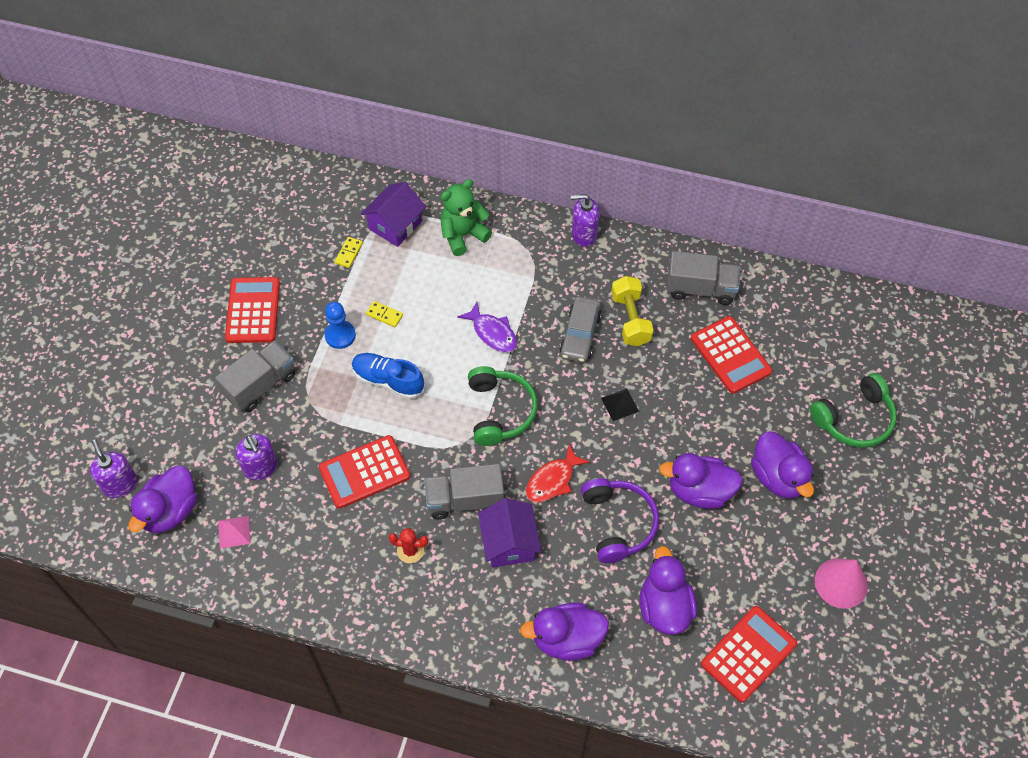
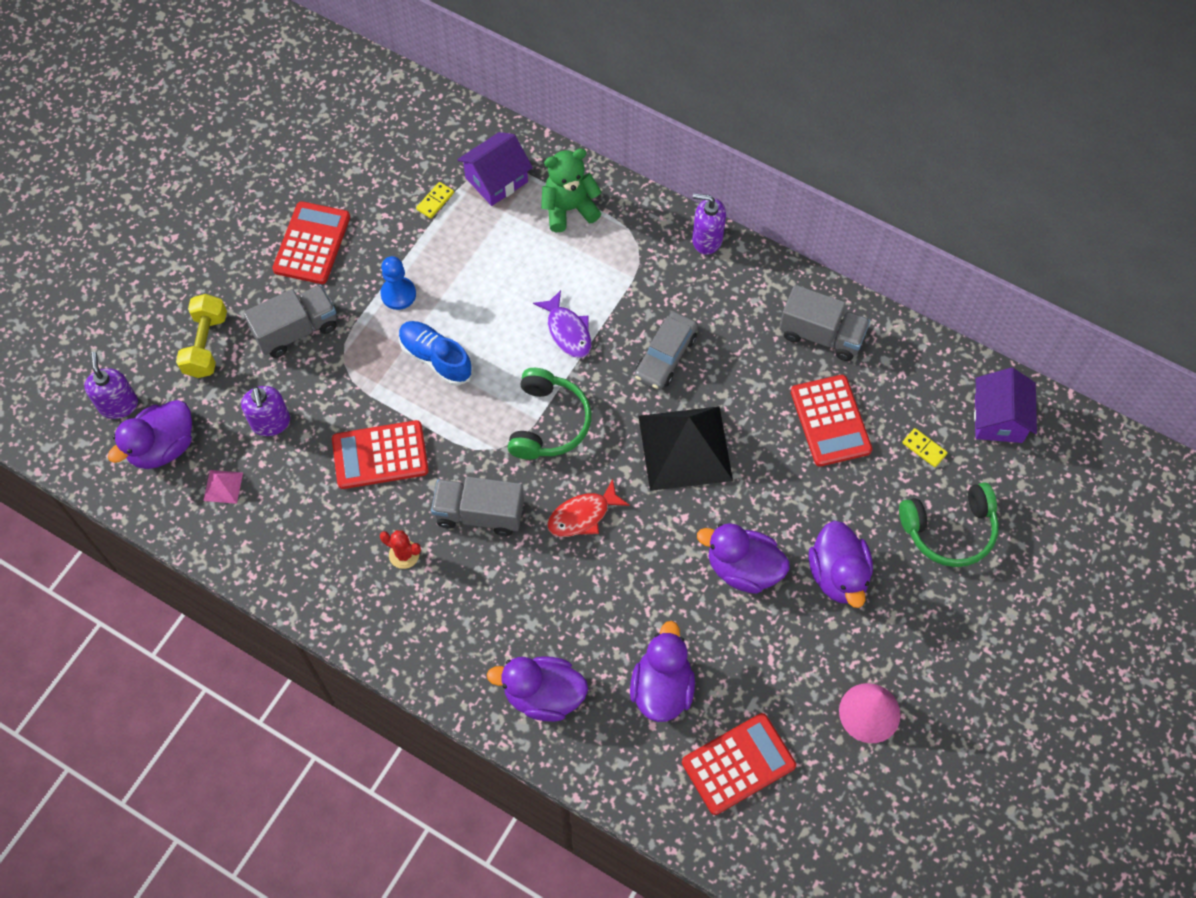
camera: 15 degrees right, 5 degrees up
yellow domino [366,301,403,327] -> yellow domino moved to [902,428,948,467]
purple house [478,498,541,568] -> purple house moved to [974,368,1037,443]
purple headphones [581,478,659,563] -> none
black pyramid [601,388,639,421] -> black pyramid [638,406,733,491], size x2.48
yellow dumbbell [611,276,653,346] -> yellow dumbbell moved to [176,294,227,378]

